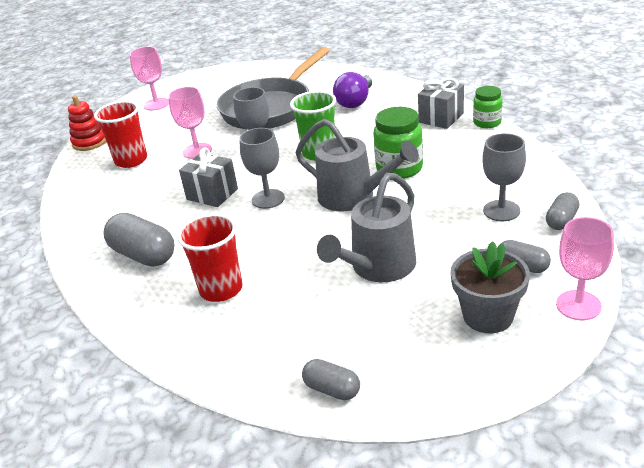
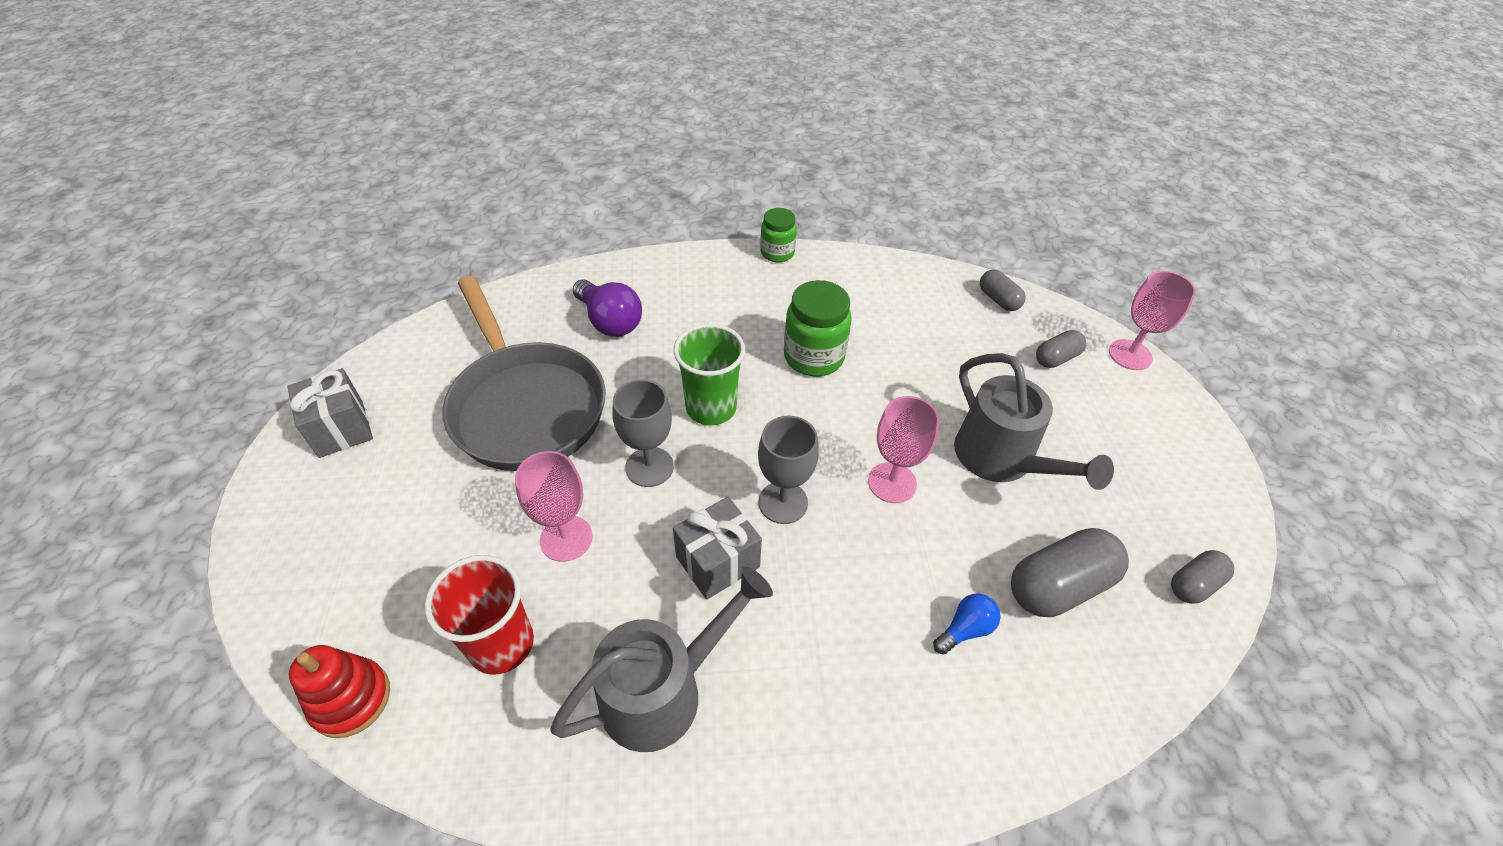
camera: 70 degrees left, 15 degrees up
grey capsule [103,213,175,267] -> grey capsule moved to [1011,528,1129,617]
pink goblet [129,46,169,111] -> pink goblet moved to [868,396,939,503]
red cup [177,213,243,302] -> blue light bulb [933,593,1000,655]
grey watering can [295,119,419,211] -> grey watering can moved to [550,567,773,752]
grey gift [418,78,464,129] -> grey gift moved to [287,368,373,458]
grey flower pot [450,241,530,333] -> none
grey goblet [482,133,526,221] -> none

